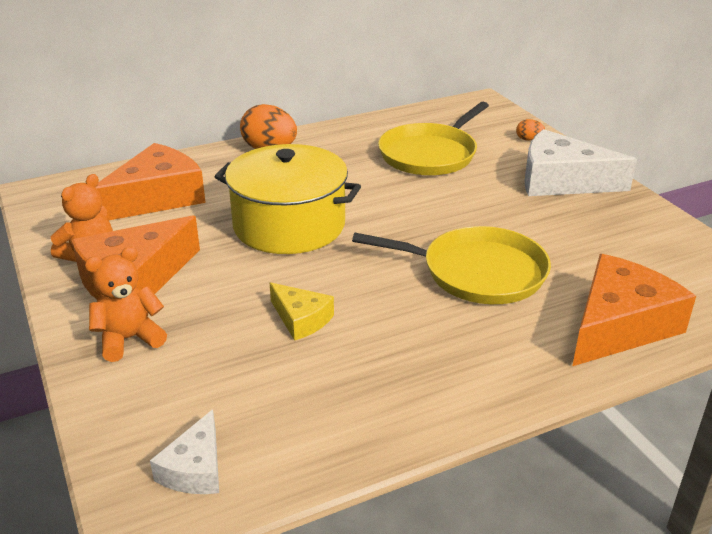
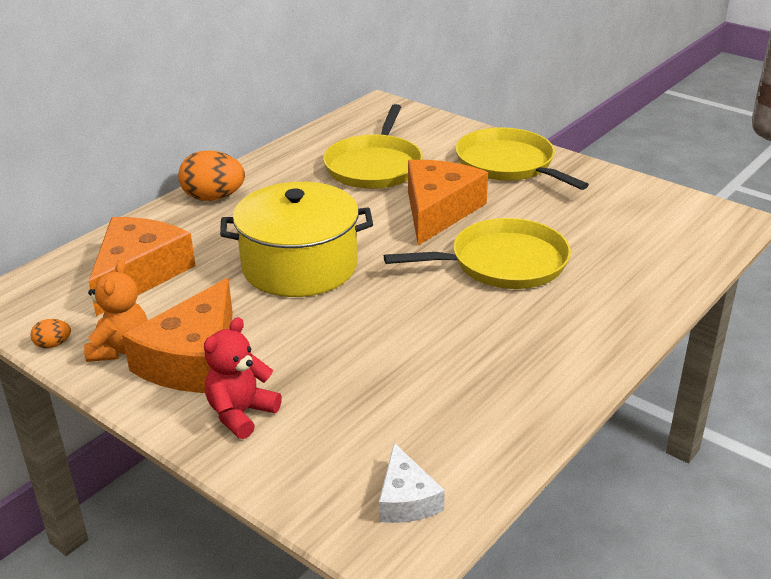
camera: 25 degrees left, 0 degrees up
orange teddy bear [85,247,167,362] -> red teddy bear [204,317,282,439]
yellow cheese [270,282,334,341] -> none
orange egg [516,119,545,140] -> orange egg moved to [30,319,71,348]
white cheese [525,129,637,196] -> yellow pan [456,128,589,190]
orange cheese [572,254,696,366] -> orange cheese moved to [408,160,488,245]

